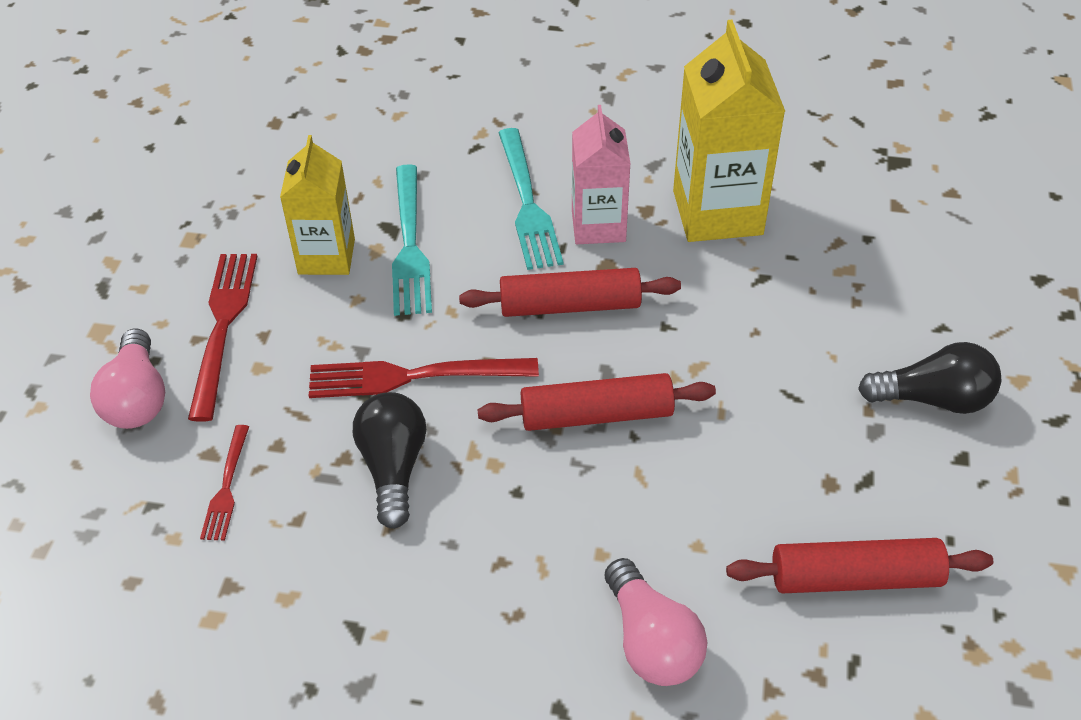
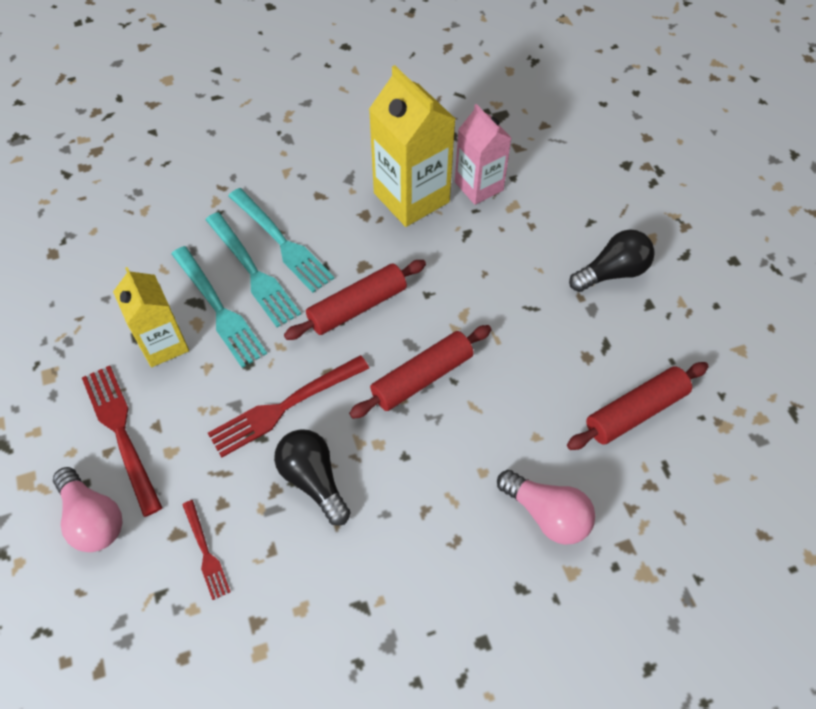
camera: 30 degrees left, 10 degrees up
pink carton [572,105,630,244] -> pink carton moved to [455,104,511,205]
none -> turquoise fork [206,212,301,327]

